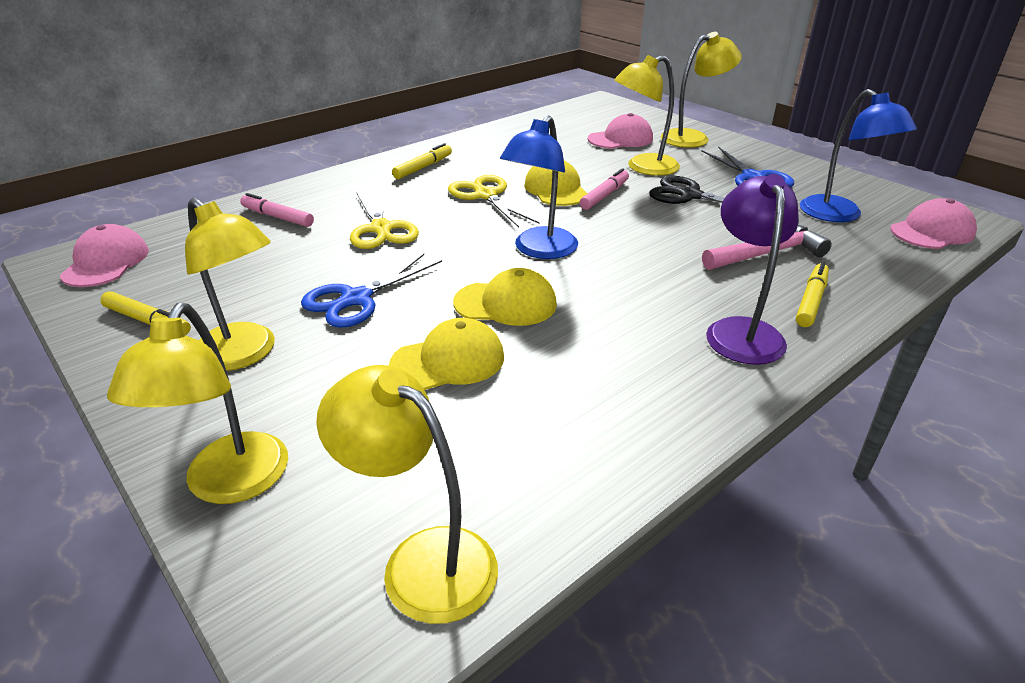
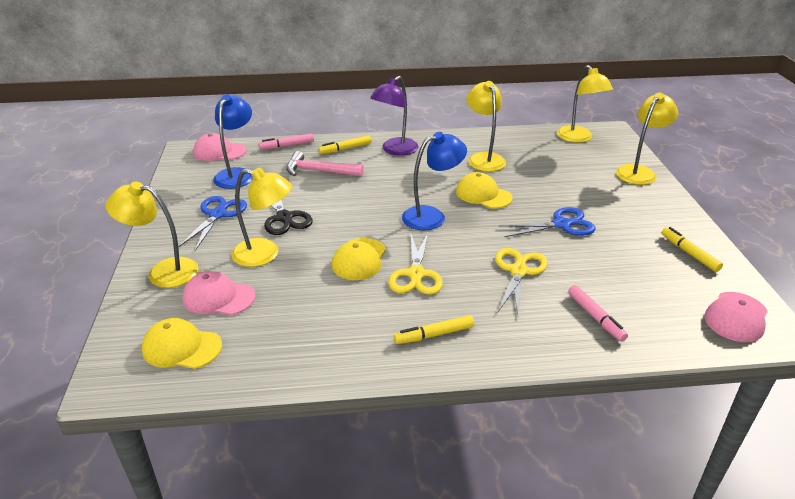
camera: 145 degrees left, 0 degrees up
yellow lamp [185,198,275,371] -> yellow lamp moved to [466,81,506,172]
yellow cap [389,318,504,390] -> yellow cap moved to [142,318,222,369]
pink marker [579,168,629,210] -> pink marker moved to [259,133,314,150]

